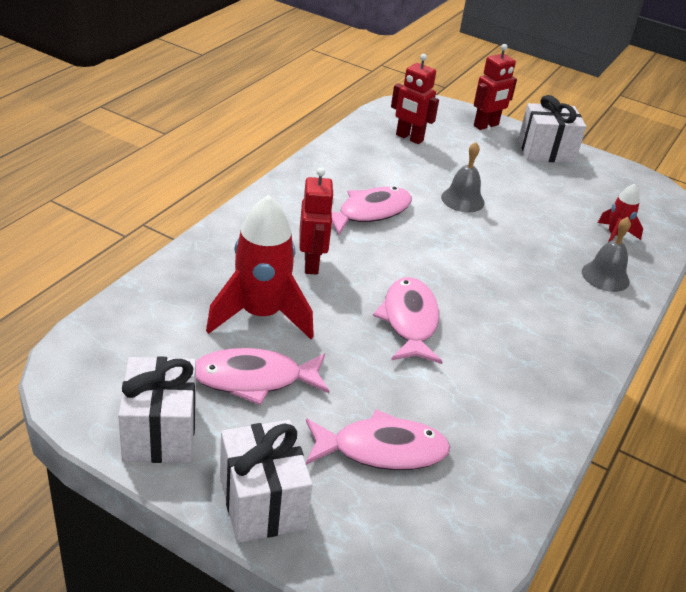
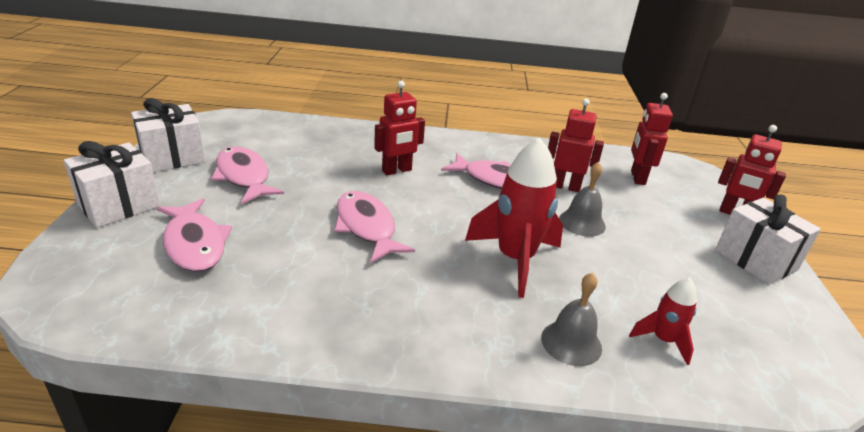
camera: 65 degrees right, 5 degrees down
red rocket [206,195,314,339] -> red rocket moved to [465,137,563,298]
pink fish [373,277,443,364] -> pink fish turned 90 degrees counterclockwise [334,191,415,263]
none -> red robot [548,98,604,192]

